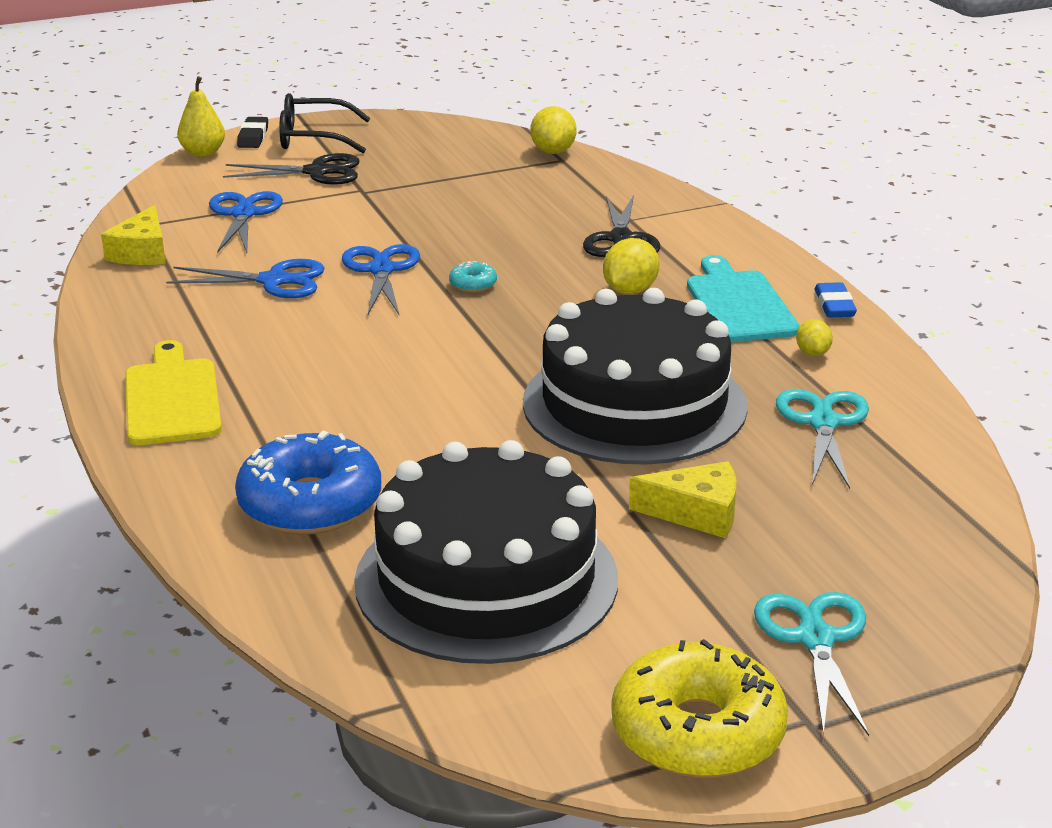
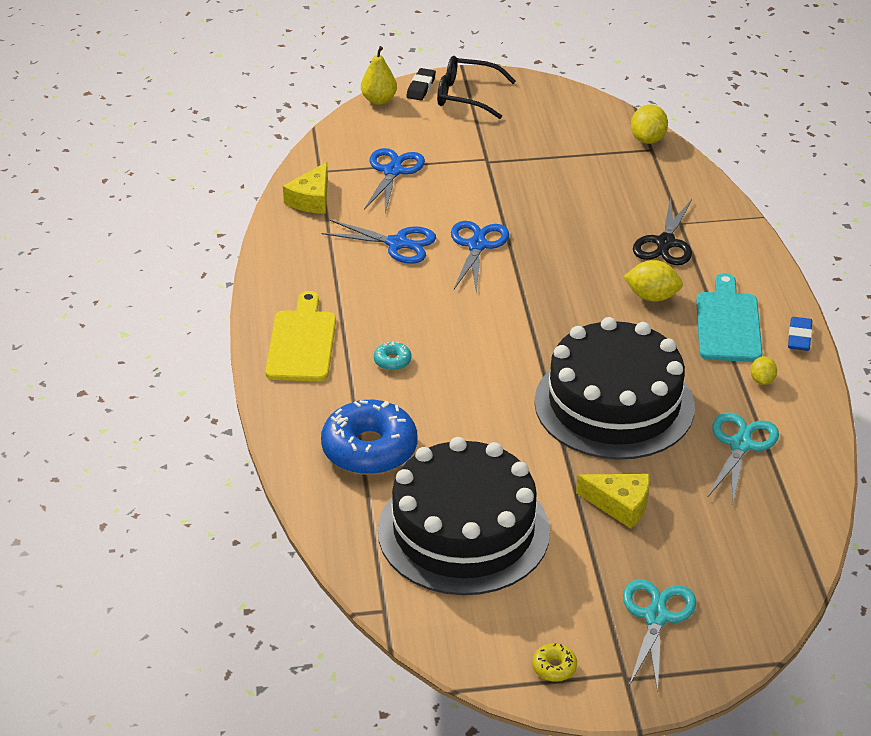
camera: 15 degrees right, 10 degrees up
black scissors [223,153,360,185] -> none
turquoise donut [449,261,497,292] -> turquoise donut moved to [374,341,411,371]
yellow lemon [603,238,660,295] -> yellow lemon turned 60 degrees clockwise [623,260,683,302]
yellow donut [612,639,788,778] -> yellow donut [532,643,577,682], size x0.42

